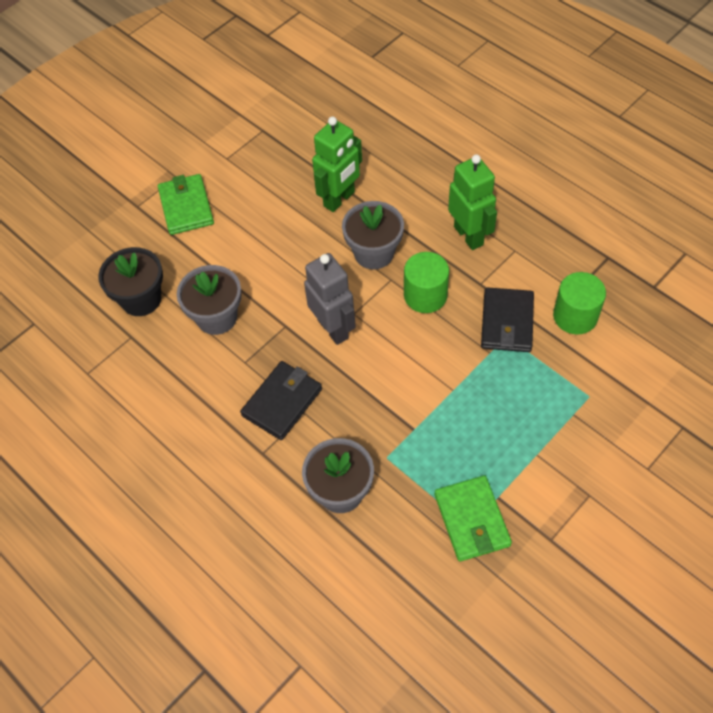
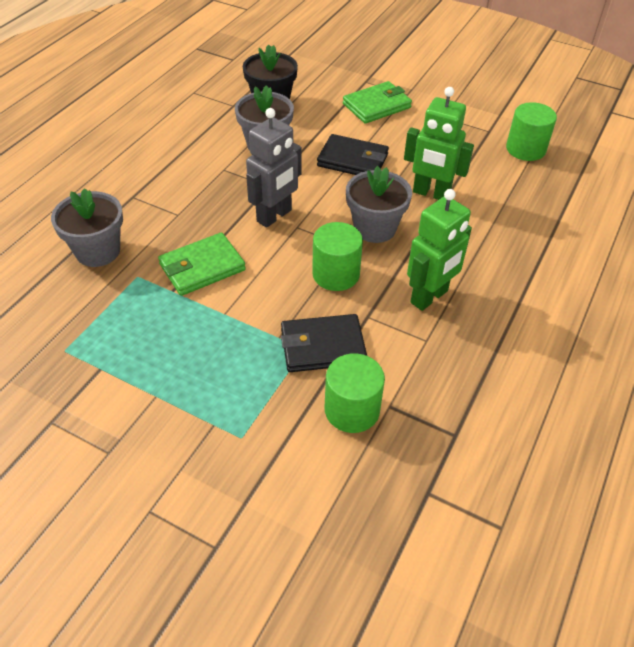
camera: 70 degrees right, 10 degrees down
black wallet [240,361,322,440] -> black wallet moved to [317,134,389,175]
green wallet [434,475,512,562] -> green wallet moved to [158,232,246,296]
none -> green cylinder [506,102,557,161]

